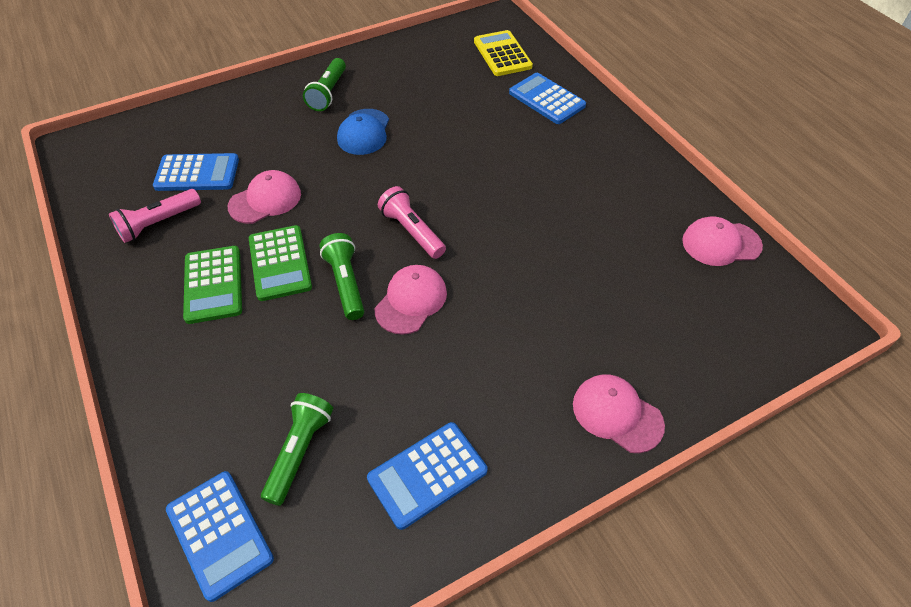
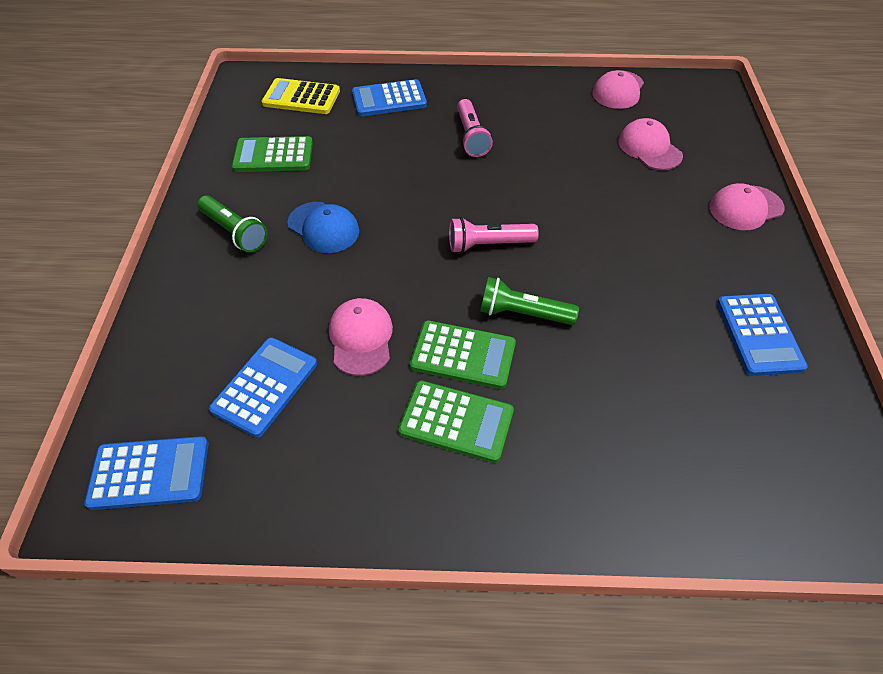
camera: 60 degrees left, 0 degrees up
pink flashlight [109,189,201,243] -> pink flashlight moved to [457,99,493,157]
blue calculator [166,471,274,602] -> blue calculator moved to [84,436,208,510]
green flashlight [261,393,333,506] -> none
pink cap [375,265,447,335] -> pink cap moved to [618,118,683,170]
none -> green calculator [232,136,313,172]

